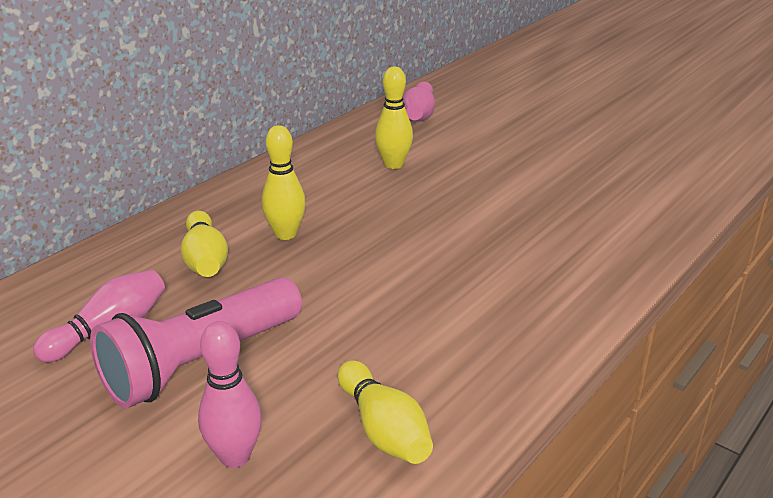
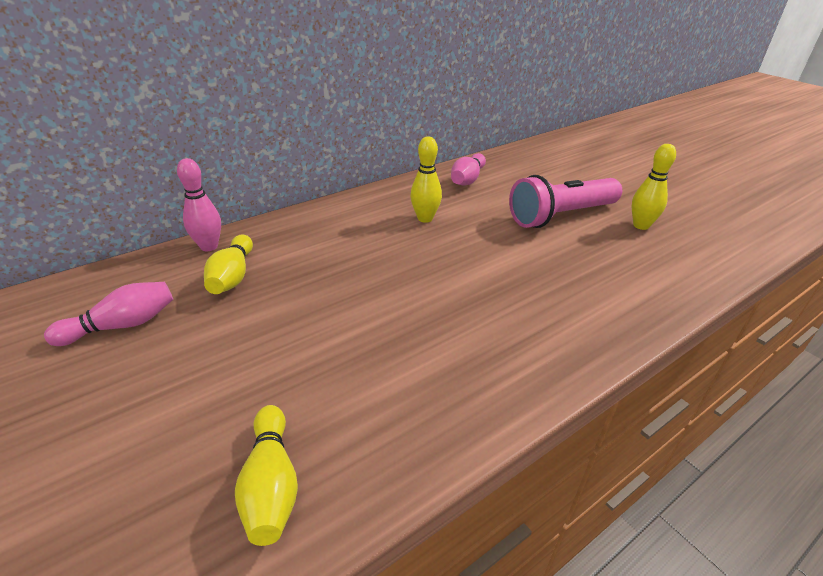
camera: 15 degrees right, 5 degrees up
pink flashlight [90,277,302,408] -> pink flashlight moved to [509,175,622,228]
pink bowling pin [198,321,262,468] -> pink bowling pin moved to [177,158,221,251]
yellow bowling pin [262,125,306,240] -> yellow bowling pin moved to [632,144,676,230]

